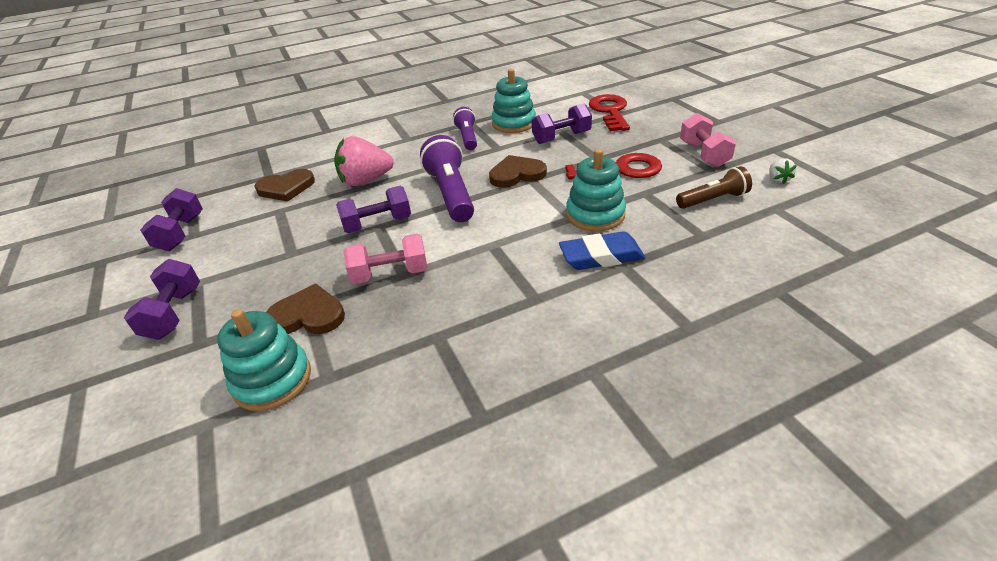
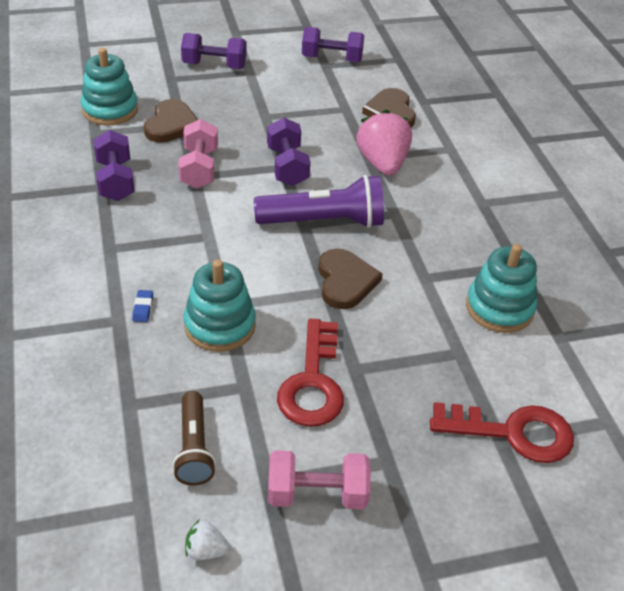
camera: 95 degrees right, 5 degrees up
purple flashlight [453,107,477,150] -> none
purple dumbbell [532,103,592,144] -> purple dumbbell moved to [94,130,135,201]
blue eraser [559,231,645,270] -> blue eraser [132,290,153,322], size x0.43

